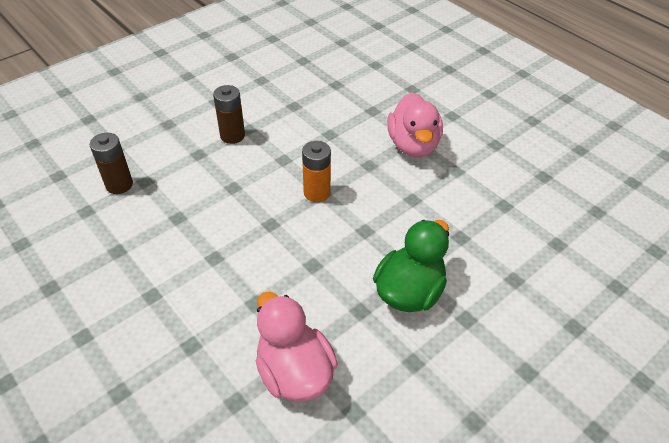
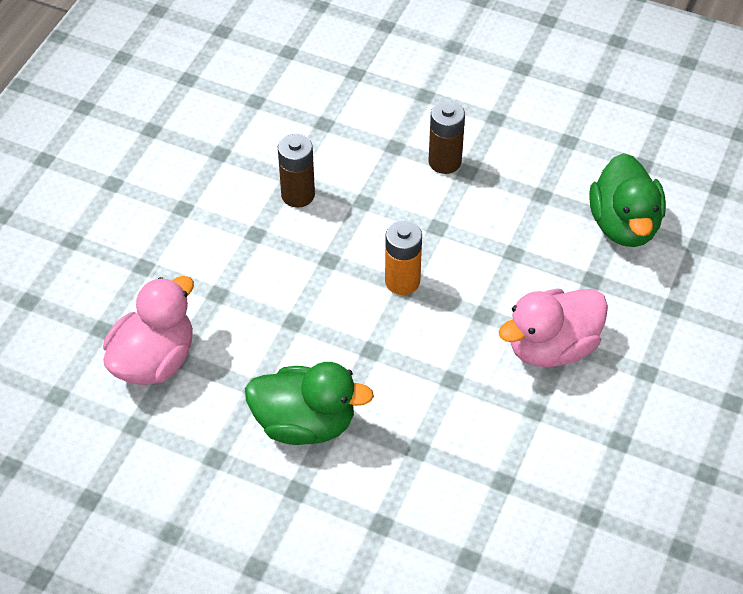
camera: 65 degrees right, 5 degrees up
brown battery [90,133,133,194] -> brown battery moved to [278,134,315,208]
none -> green duck [589,153,666,247]

